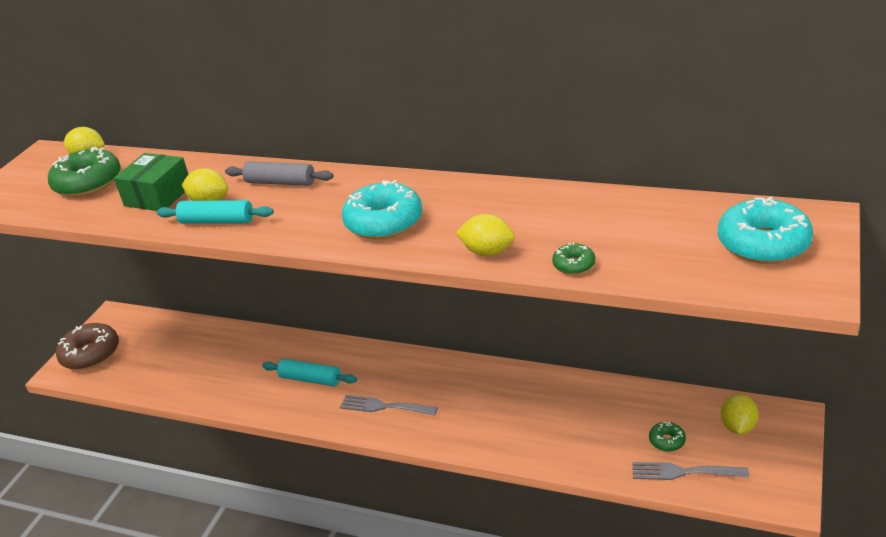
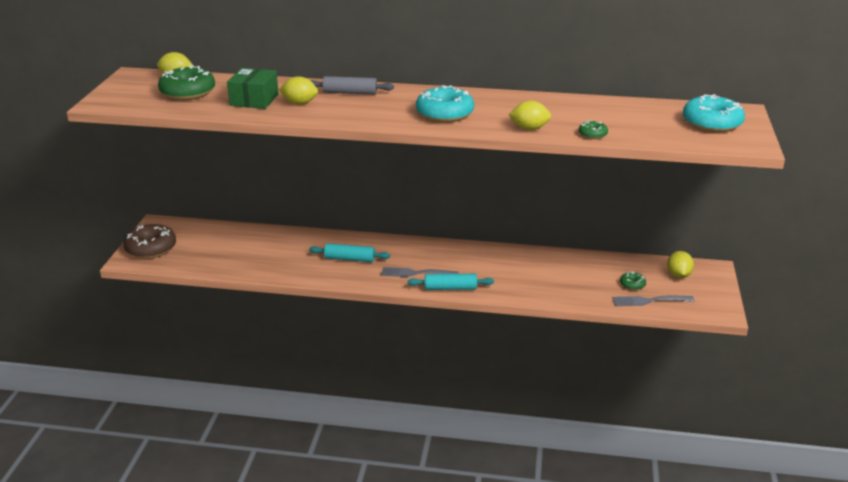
camera: 15 degrees left, 5 degrees down
turquoise rolling pin [157,200,273,224] -> turquoise rolling pin moved to [408,274,494,290]

